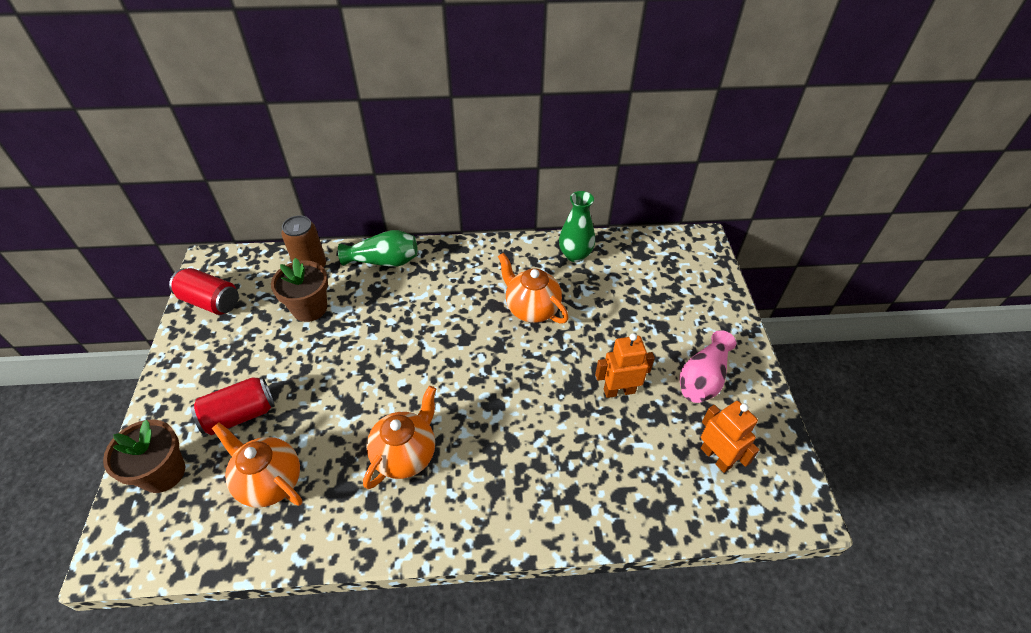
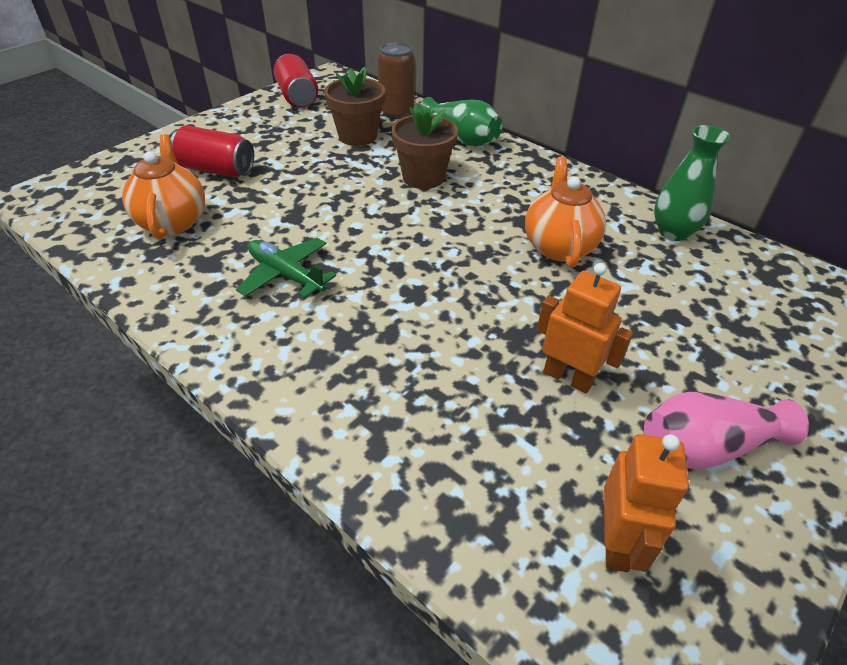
camera: 45 degrees right, 5 degrees down
brown flower pot [103,420,185,493] -> brown flower pot moved to [391,103,458,189]
orange teapot [363,386,436,489] -> green plane [236,238,336,298]

